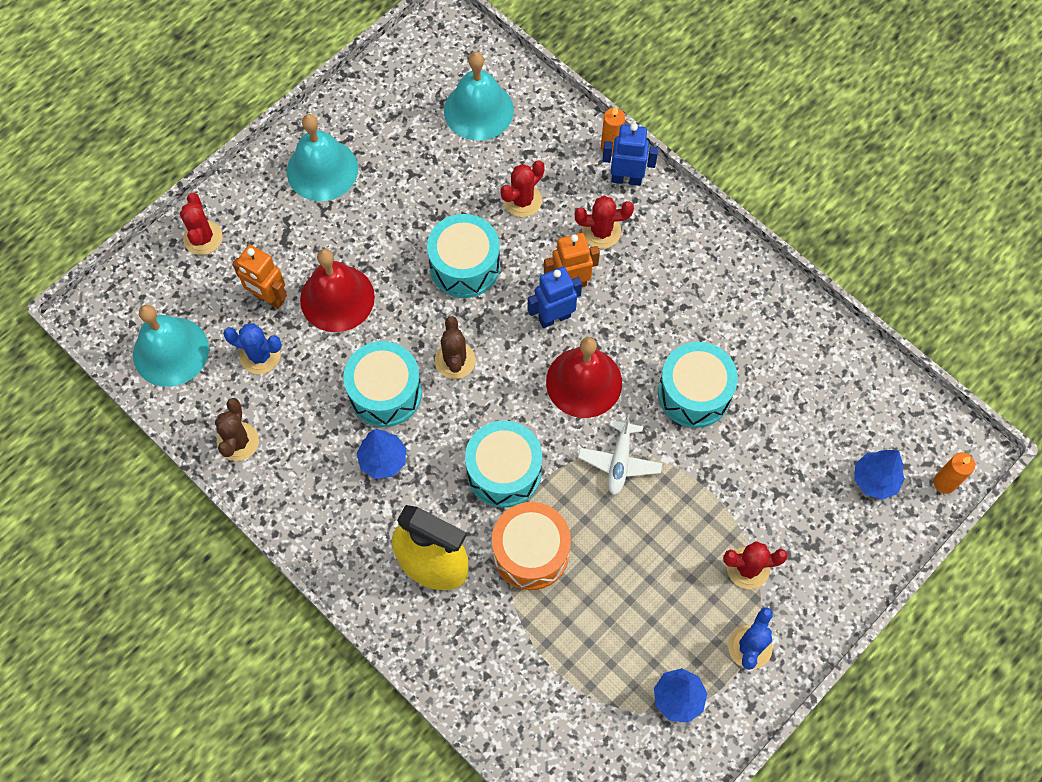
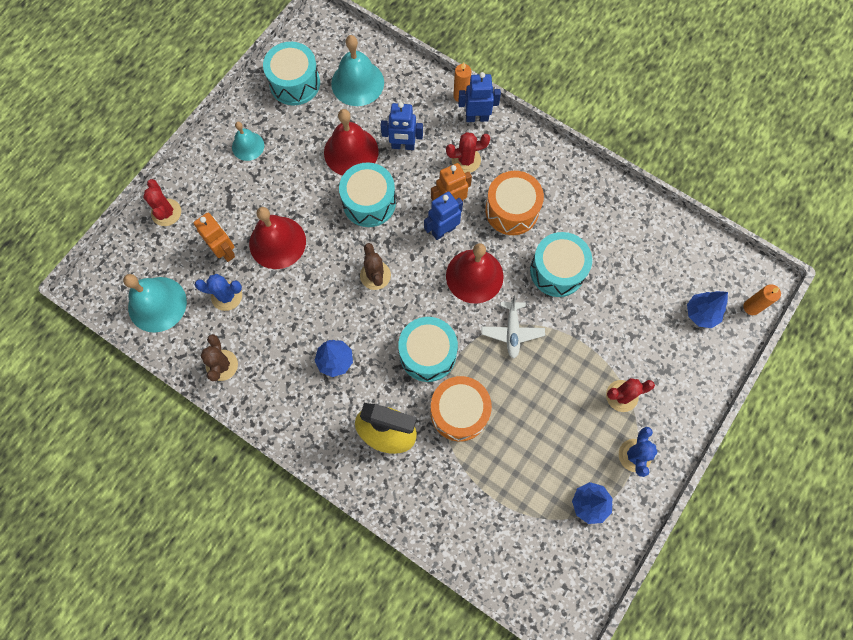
camera: 10 degrees left, 5 degrees up
orange robot [232,245,287,309] -> orange robot turned 150 degrees counterclockwise [194,213,235,262]
turquoise bell [287,114,358,201] -> turquoise bell [232,122,264,161], size x0.59
turquoise drum [344,341,422,427] -> turquoise drum moved to [263,42,320,105]
red cactus [500,160,545,217] -> blue robot [381,102,423,150]
none -> red bell [324,109,379,175]
none -> orange drum [485,171,544,235]

